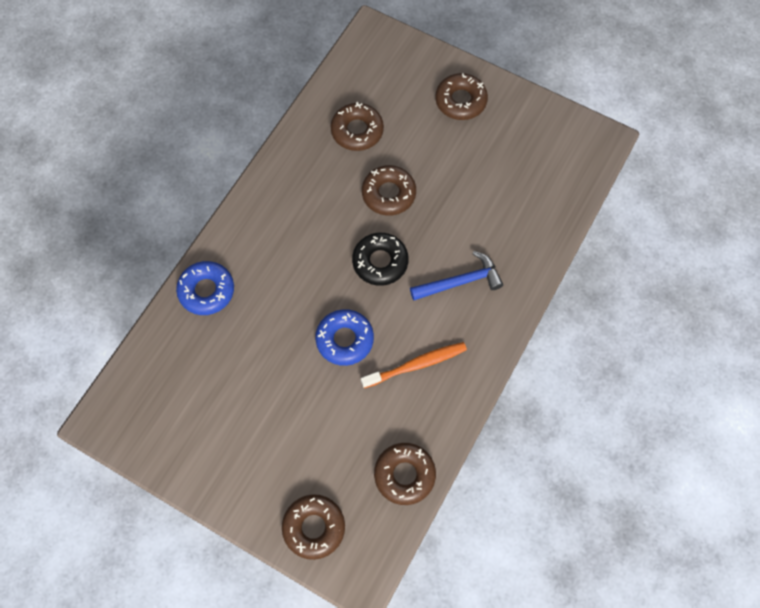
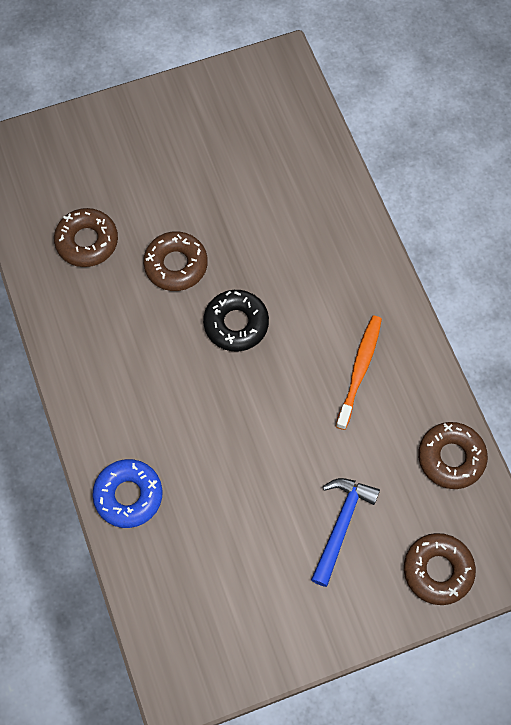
camera: 50 degrees left, 0 degrees up
blue donut [315,309,374,366] -> none
blue hammer [410,251,503,301] -> blue hammer moved to [311,478,380,587]
brown donut [435,73,488,120] -> none

